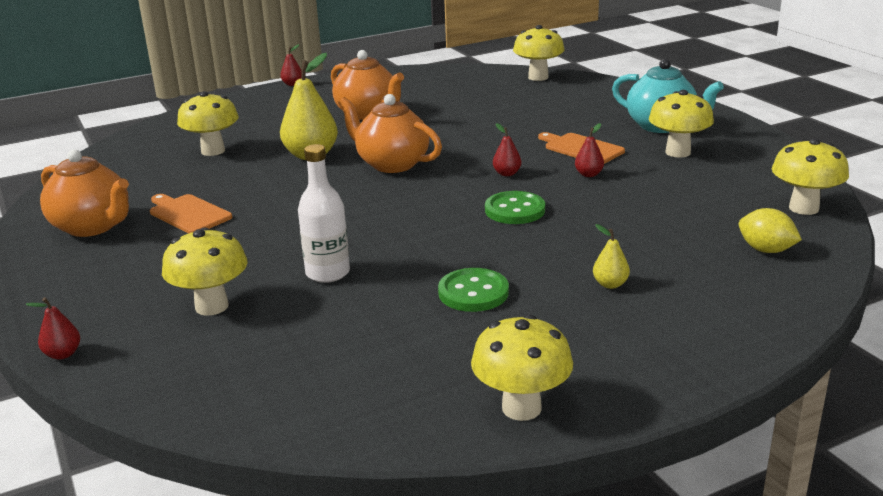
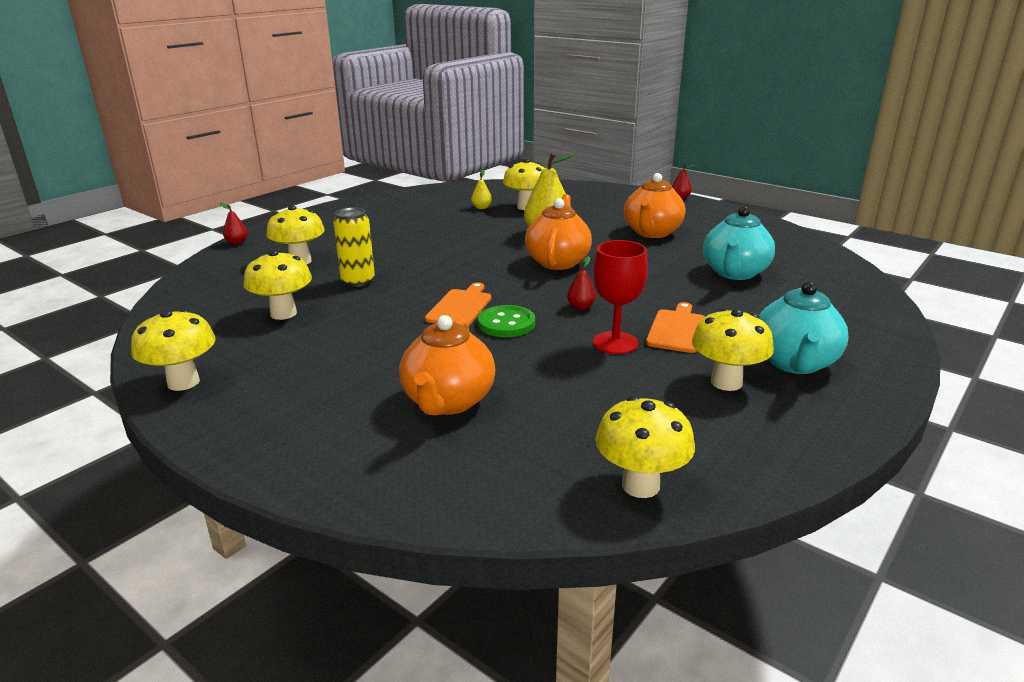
camera: 65 degrees right, 0 degrees up
orange teapot [40,149,129,237] -> orange teapot moved to [399,315,495,415]
orange cutting board [150,194,232,233] -> orange cutting board moved to [425,282,491,326]
white bottle [298,144,350,283] -> yellow can [333,207,375,287]
green button [438,268,509,312] -> none
yellow mushroom [513,25,565,81] -> yellow mushroom moved to [243,250,312,320]
red pear [575,123,604,177] -> red goblet [593,240,648,354]
yellow pear [593,224,630,289] -> yellow pear moved to [471,170,492,209]
yellow lemon [739,208,802,253] -> none
none -> turquoise teapot [703,206,775,280]

